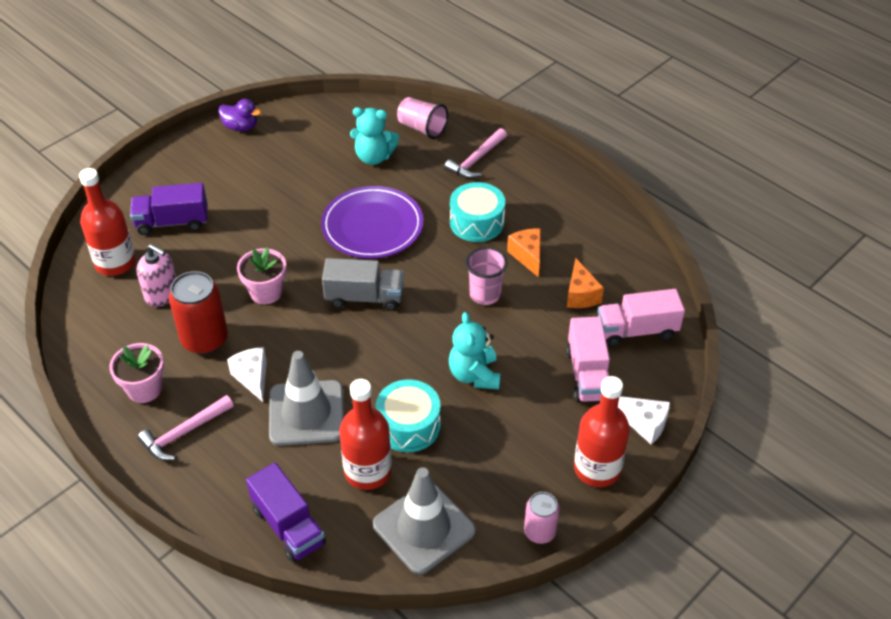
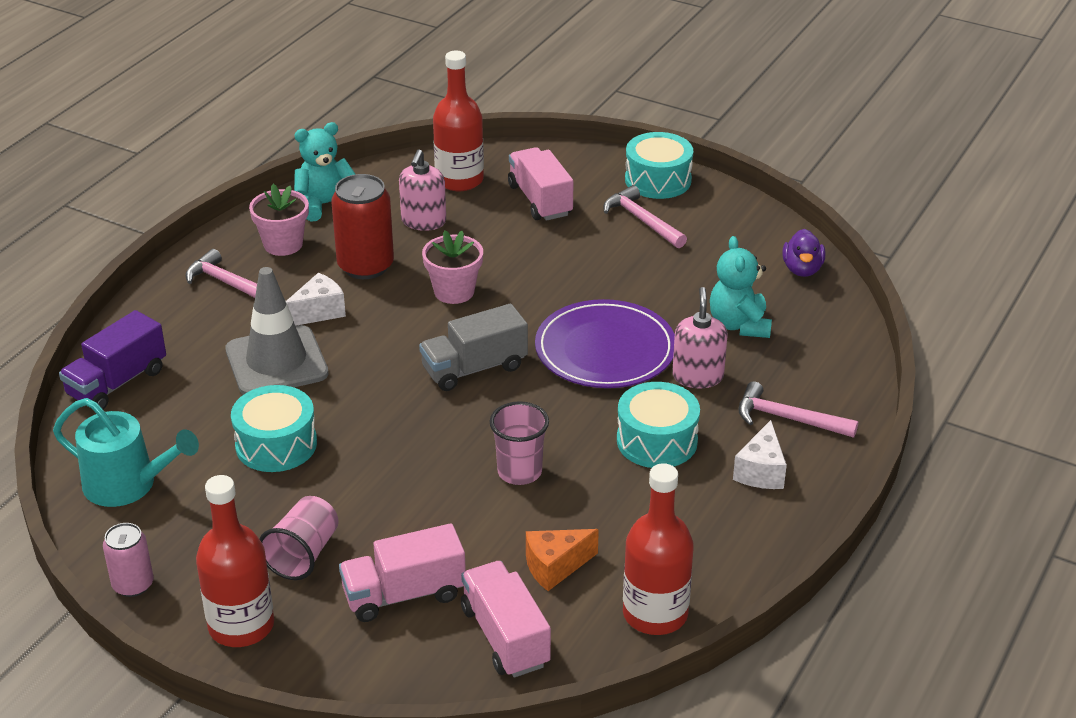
camera: 75 degrees right, 10 degrees down
purple truck [130,183,207,235] -> pink truck [508,147,574,221]
purple duck [218,99,261,131] -> purple duck moved to [782,229,825,277]
grey truck [322,258,404,311] -> grey truck turned 75 degrees clockwise [419,304,528,391]
red bottle [339,379,392,490] -> red bottle moved to [623,463,694,635]
grey traffic cone [373,467,476,575] -> turquoise watering can [53,398,199,507]
pink cup [397,97,448,139] -> pink cup moved to [259,496,338,580]
turquoise teddy bear [449,312,501,389] -> turquoise teddy bear moved to [294,122,355,221]
orange cheese [507,229,541,277] -> none
white cheese [618,396,670,444] -> white cheese moved to [733,420,787,489]
none -> pink hammer [603,185,687,248]
none -> turquoise drum [625,132,693,199]
none -> pink soap dispenser [672,287,728,388]

